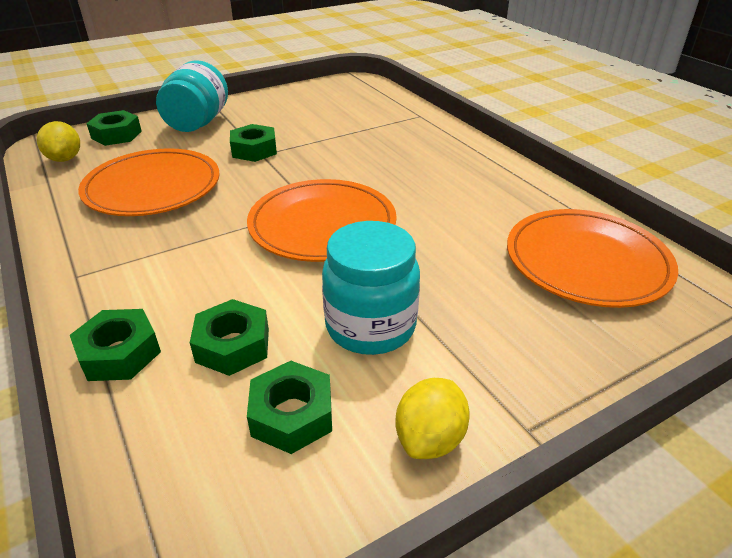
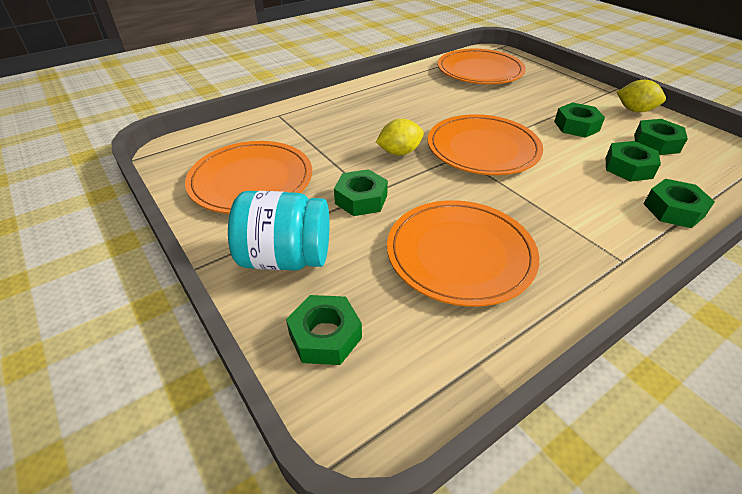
camera: 95 degrees left, 5 degrees up
yellow lemon [37,121,80,162] -> yellow lemon moved to [376,119,424,155]
turquoise jar [322,221,420,355] -> green nut [554,102,605,138]
none -> orange plate [185,141,312,214]

